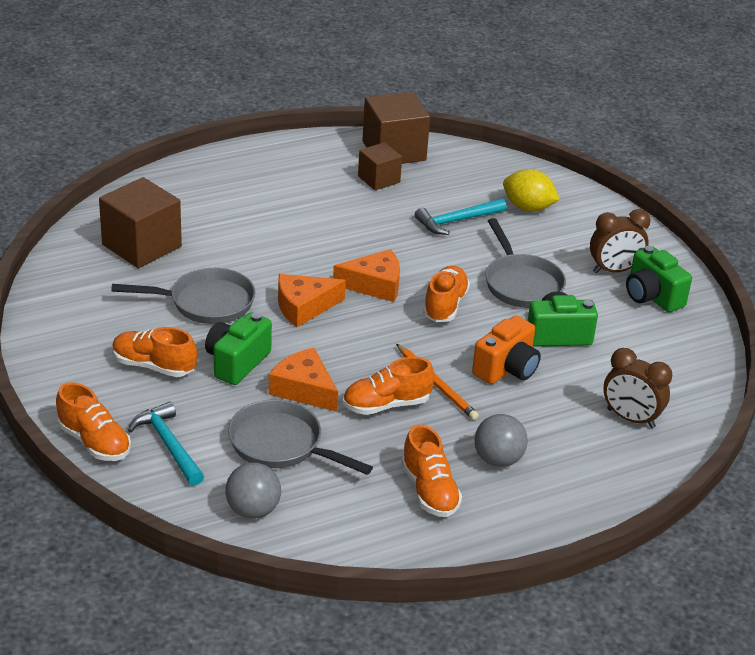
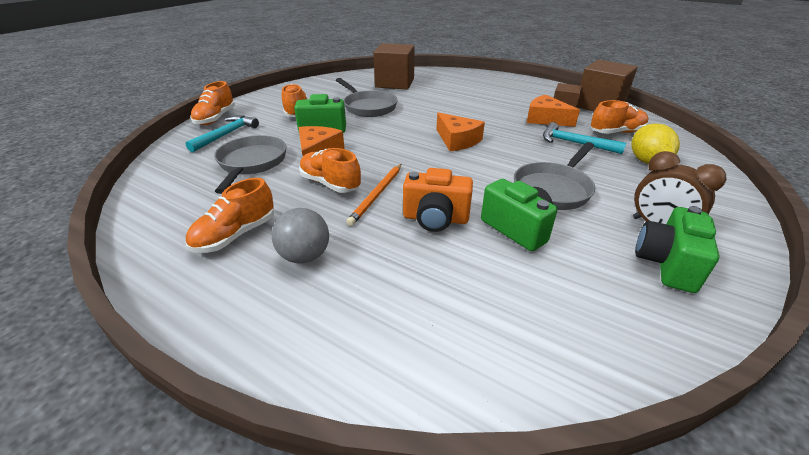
camera: 60 degrees right, 0 degrees up
grey ball [225,463,281,519] -> none
orange cheese [278,274,346,327] -> orange cheese moved to [527,95,580,127]
orange shoe [423,266,470,322] -> orange shoe moved to [590,100,648,134]
brown clock [603,348,672,428] -> none

